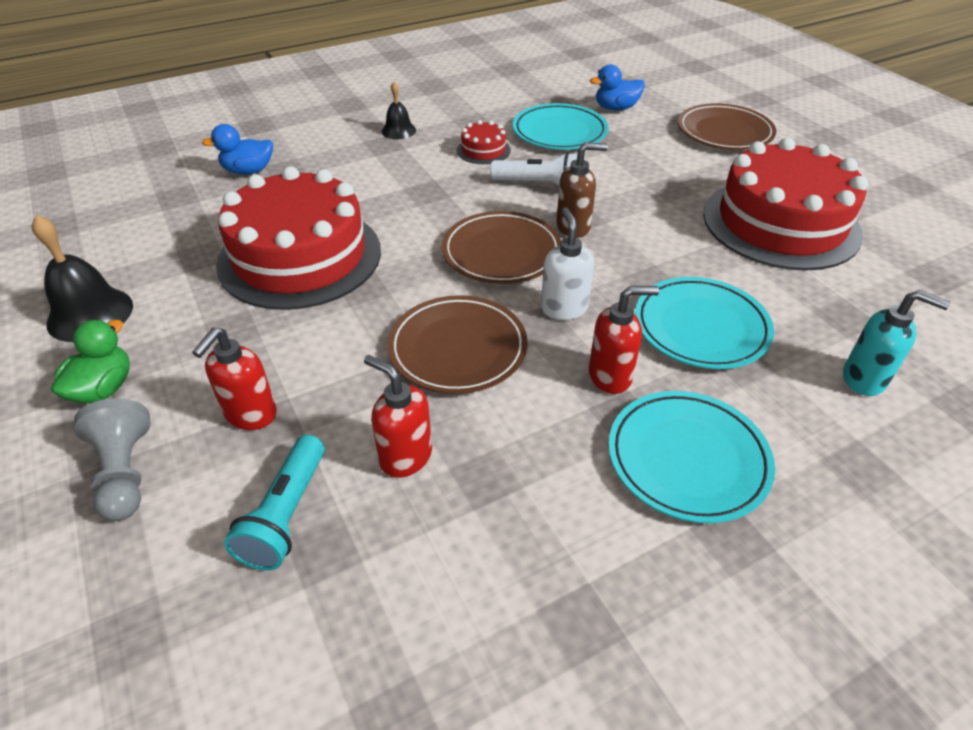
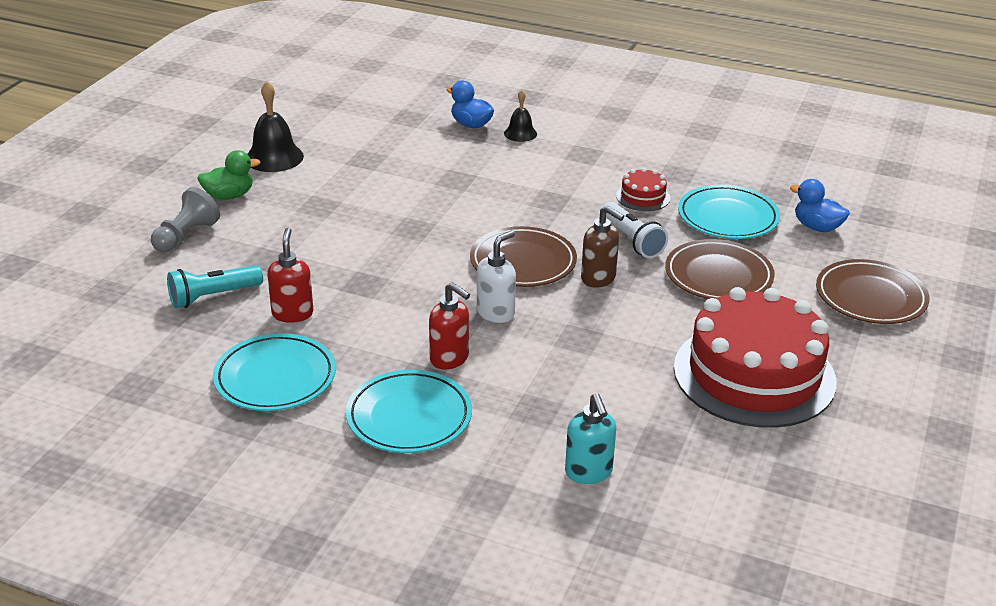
camera: 50 degrees right, 10 degrees down
red soap dispenser [192,328,277,430] -> none
red cake [216,166,381,310] -> none
black bell [382,82,416,139] -> black bell moved to [504,90,537,142]
brown plate [388,295,527,394] -> brown plate moved to [665,239,775,299]
turquoise plate [635,277,774,369] -> turquoise plate moved to [213,333,336,411]

